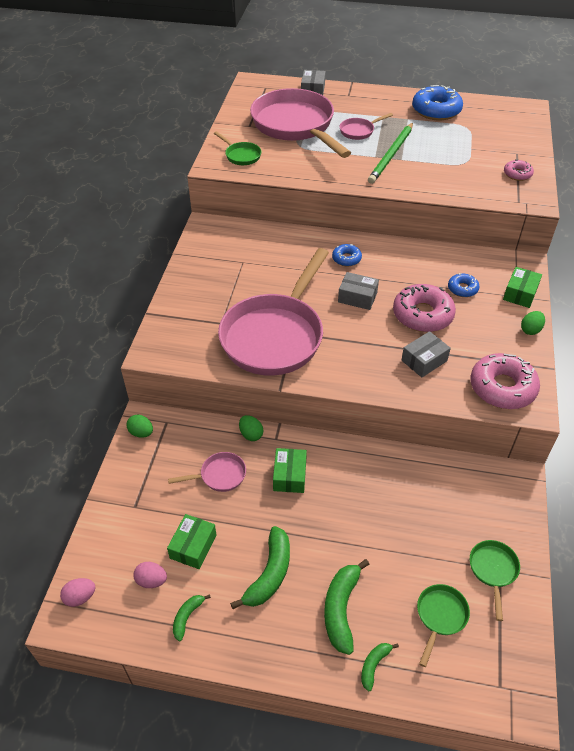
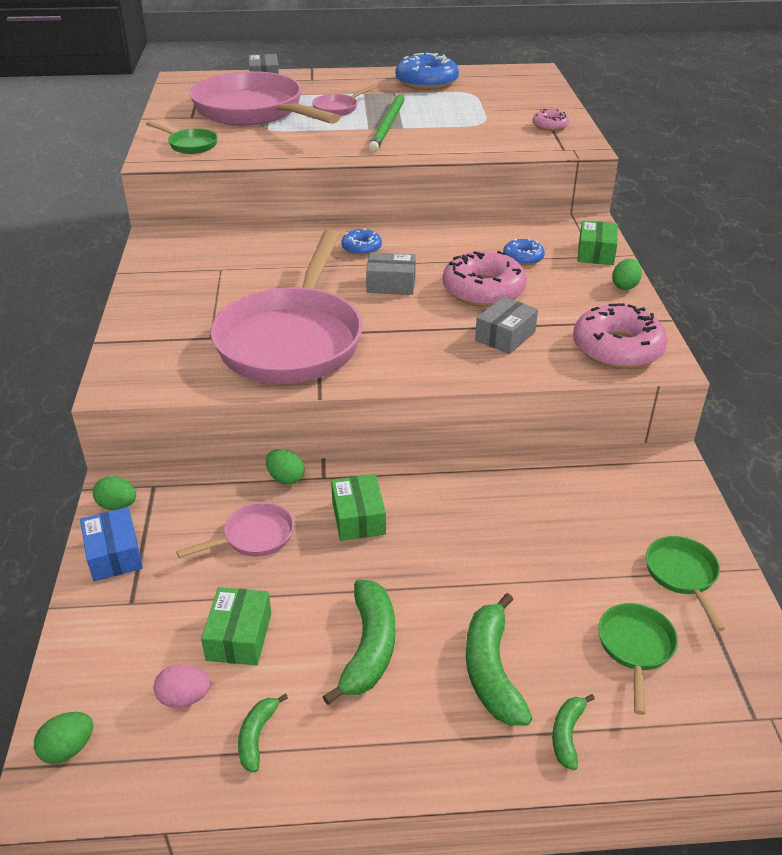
camera: 15 degrees left, 10 degrees down
pink egg [60,578,96,607] -> green egg [34,712,93,764]
none -> blue box [80,507,143,582]

